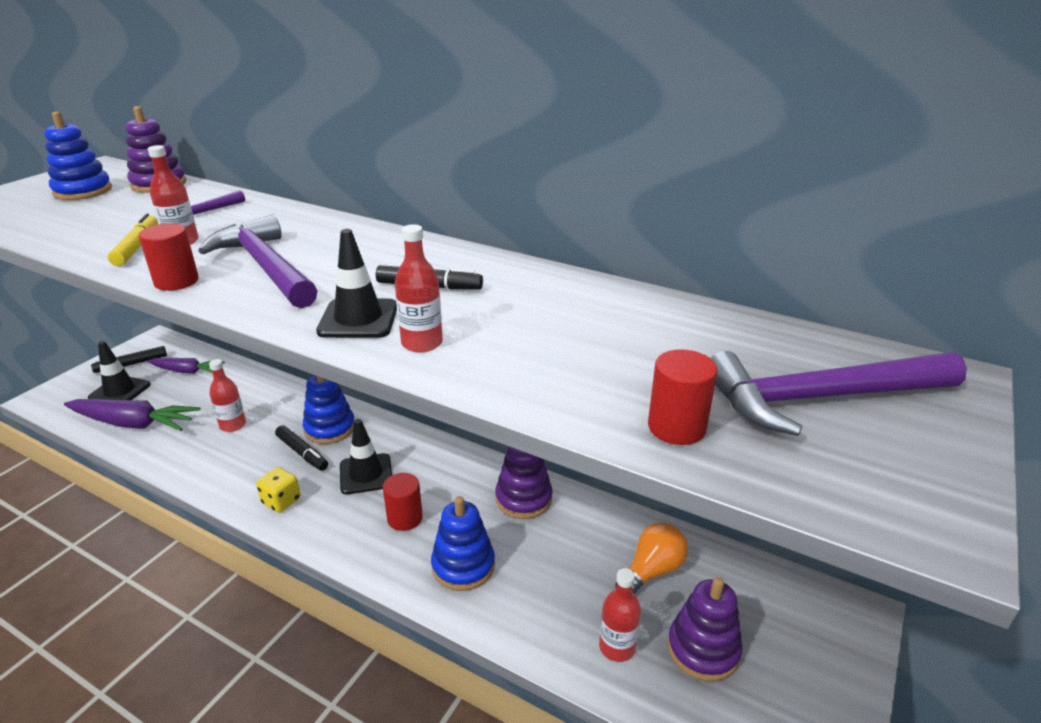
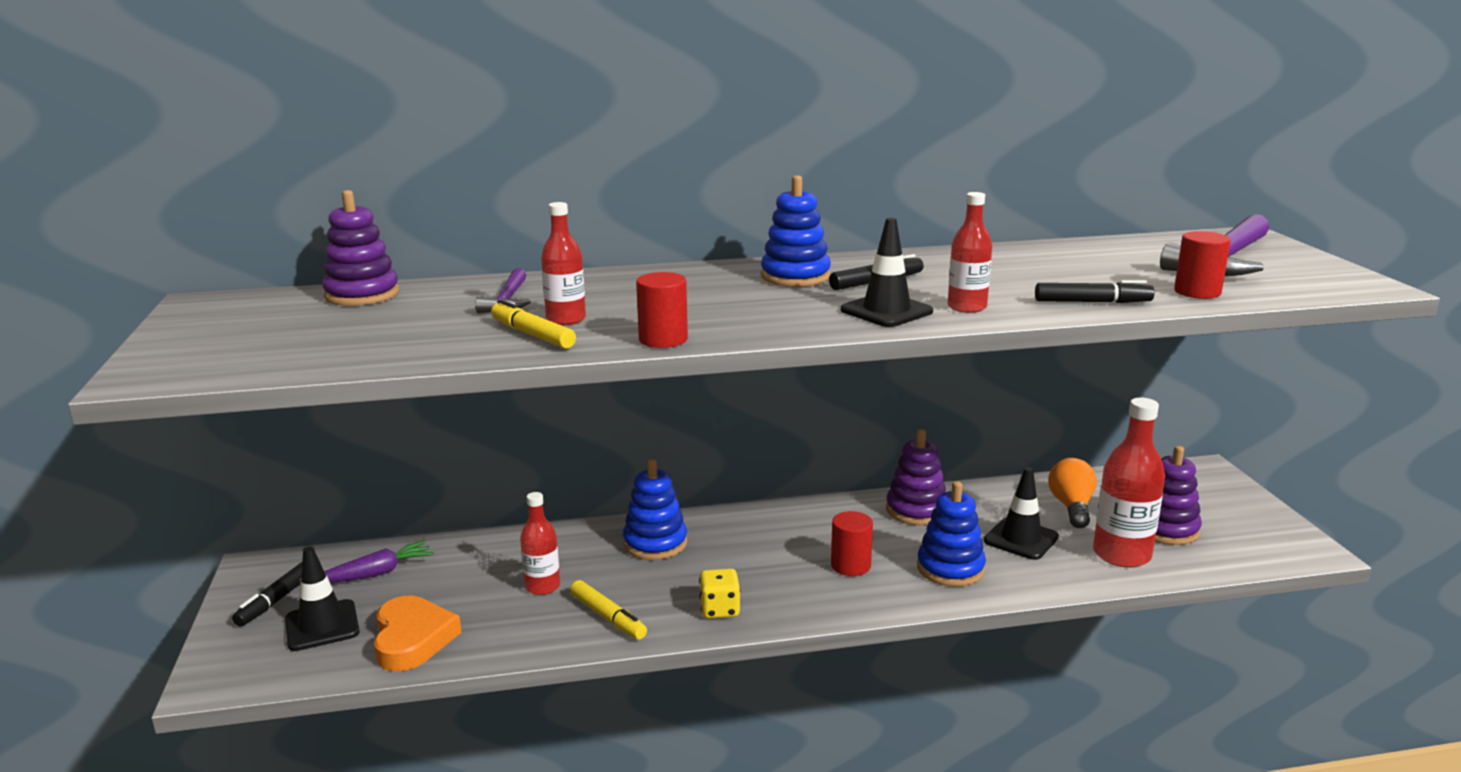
camera: 40 degrees left, 10 degrees down
blue stacking toy [44,111,112,200] -> blue stacking toy moved to [761,175,831,287]
purple carrot [64,399,200,431] -> orange heart [374,595,462,671]
purple hammer [198,214,317,308] -> none
black marker [275,425,328,471] -> black marker moved to [1035,280,1155,303]
black traffic cone [340,419,392,495] -> black traffic cone moved to [984,467,1059,560]
red bottle [599,568,641,662] -> red bottle [1093,398,1165,568], size x1.68
none -> yellow marker [570,580,647,640]

